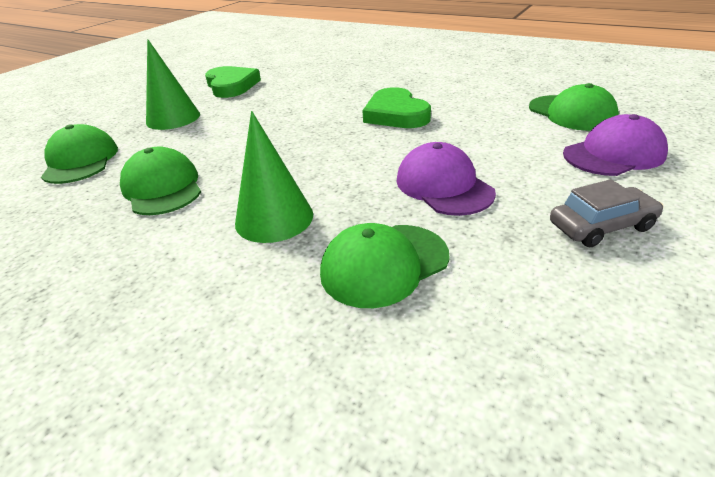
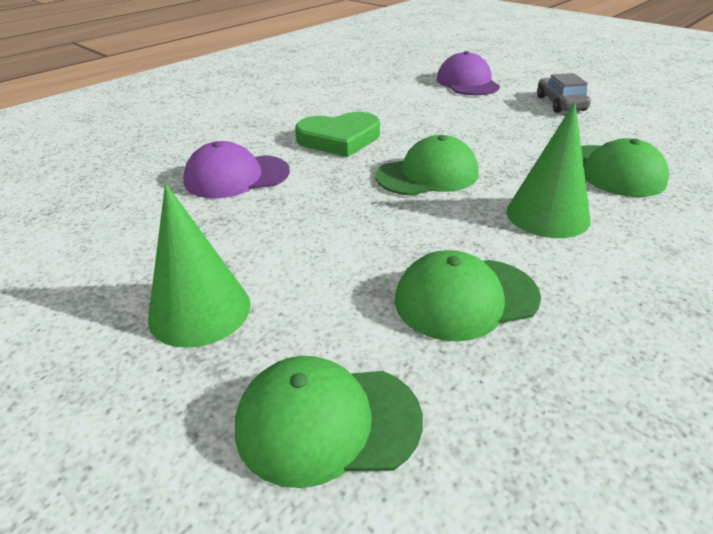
camera: 80 degrees left, 0 degrees up
green heart [205,66,261,98] -> none
purple cap [396,142,496,216] -> purple cap moved to [183,141,290,198]
green cap [529,83,619,131] -> green cap moved to [376,135,479,196]

